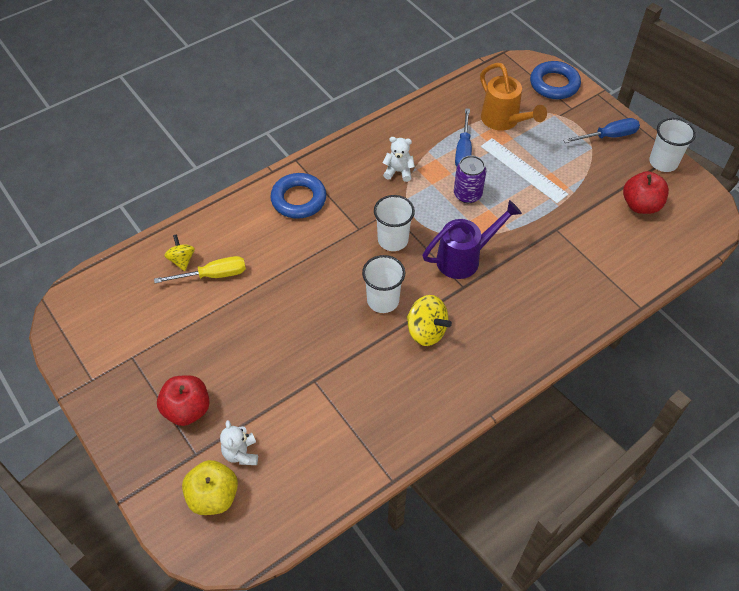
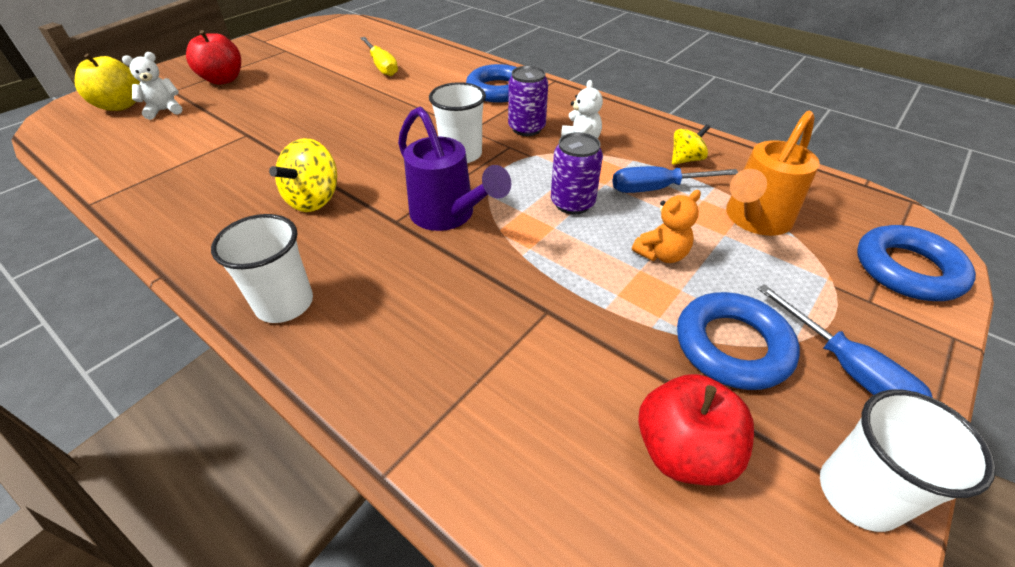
camera: 75 degrees right, 10 degrees down
yellow spinning top [164,234,195,271] -> yellow spinning top moved to [672,124,710,165]
white cup [362,255,405,313] -> white cup moved to [211,214,313,323]
white ruler [481,138,568,203] -> orange teddy bear [632,190,701,263]
none -> purple can [508,66,548,136]
none -> blue ring [677,292,800,390]

